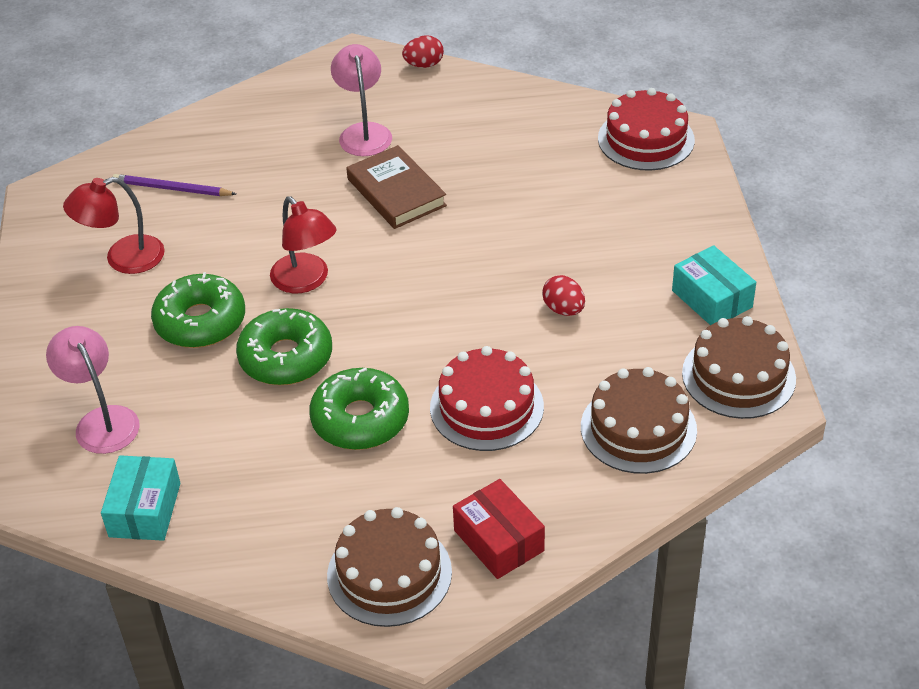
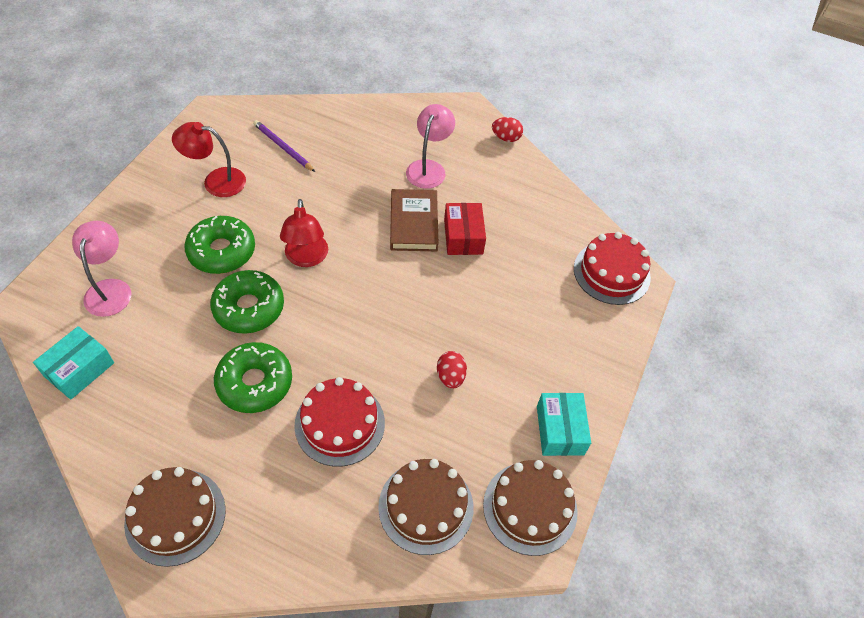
camera: 25 degrees right, 10 degrees up
red box [453,479,545,579] -> red box moved to [444,203,486,255]

